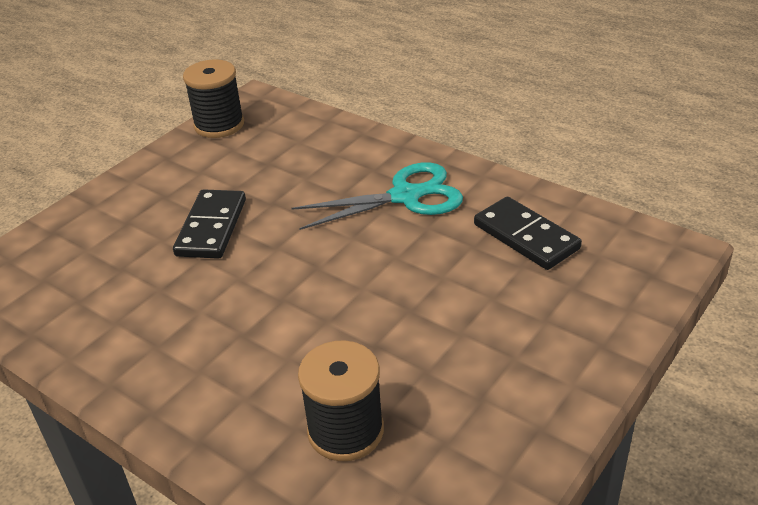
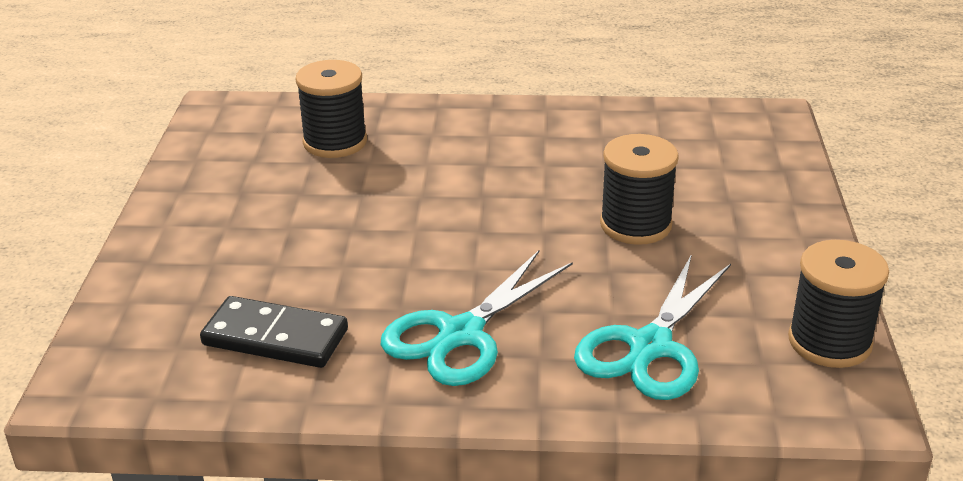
camera: 145 degrees right, 5 degrees down
black domino [173,189,246,259] -> black spool [600,134,679,245]
none -> turquoise scissors [574,254,731,400]

